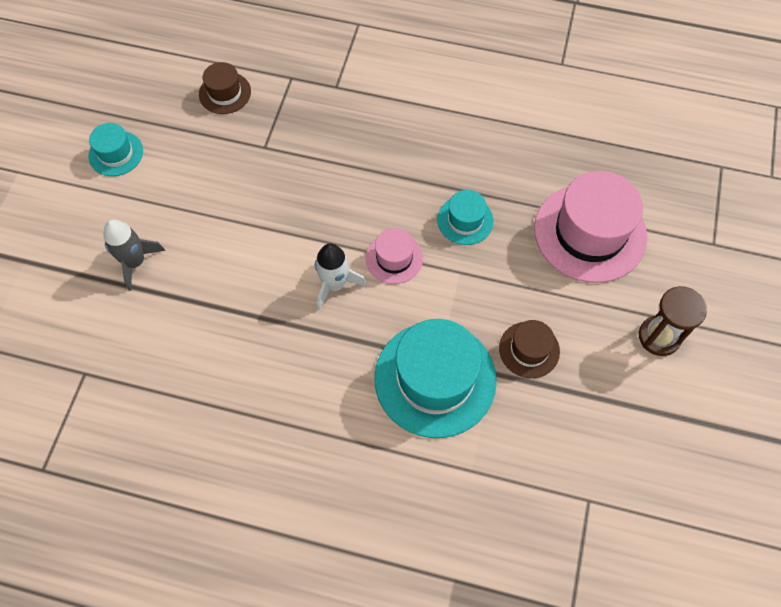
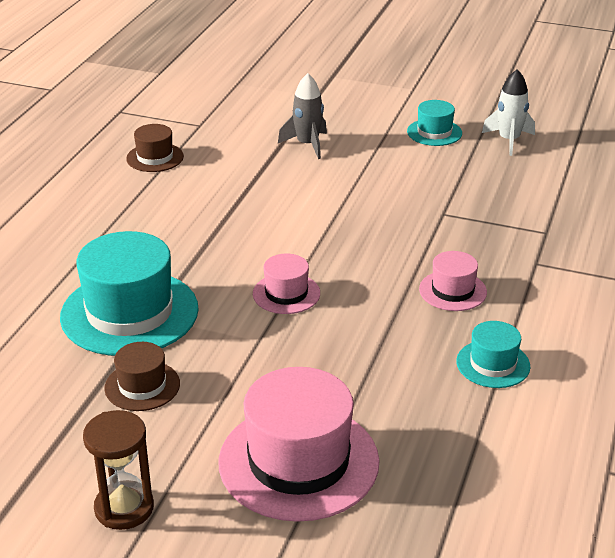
camera: 95 degrees right, 30 degrees down
brown hat [199,62,251,114] -> brown hat moved to [126,124,184,172]
white rocket [315,243,367,311] -> white rocket moved to [482,69,535,156]
turquoise hat [437,190,494,245] -> turquoise hat moved to [456,321,530,388]
none -> pink hat [419,251,487,311]

